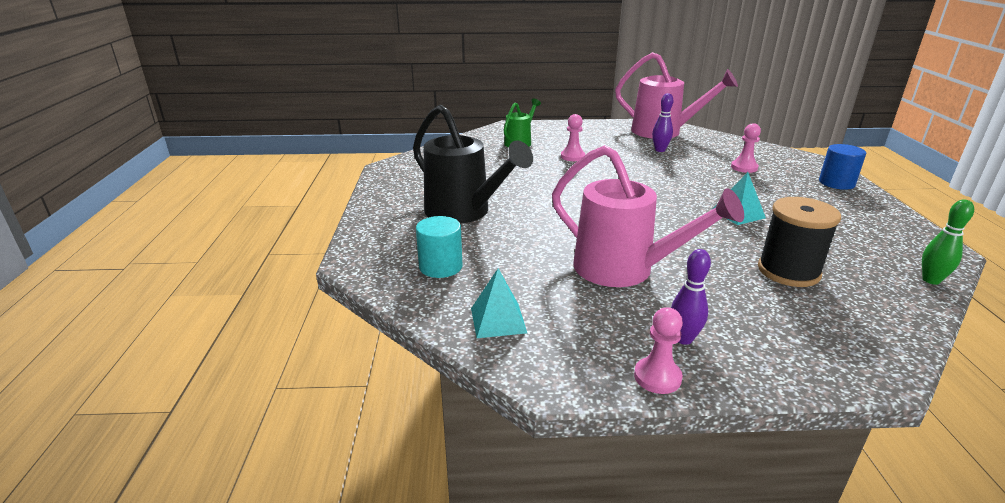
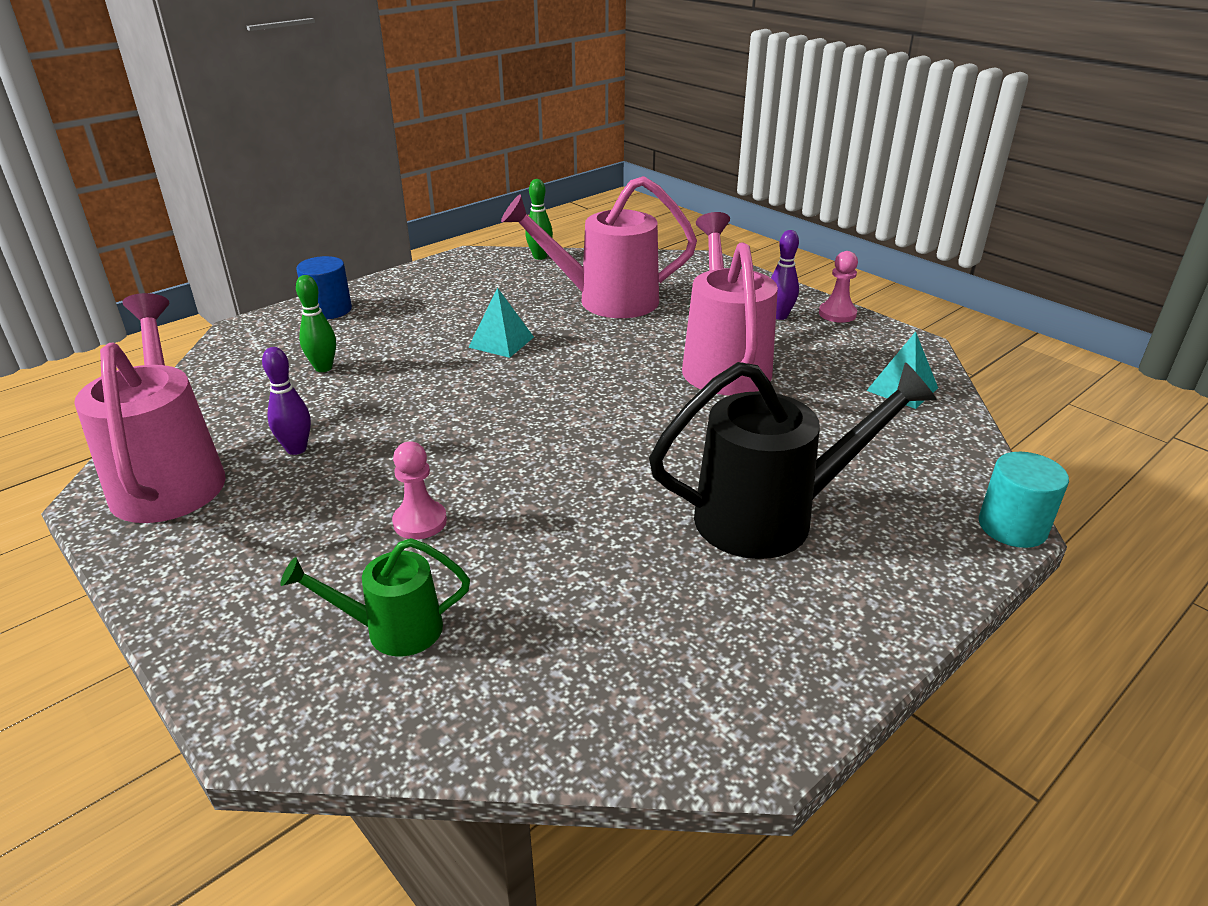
camera: 130 degrees left, 5 degrees up
black watering can [413,105,533,224] -> black watering can turned 75 degrees clockwise [649,362,937,559]
turquoise cylinder [416,216,462,278] -> turquoise cylinder moved to [979,452,1069,548]
pink pawn [731,123,761,173] -> green bowling pin [296,275,336,372]
black spool [758,197,841,287] -> pink watering can [501,176,697,318]

